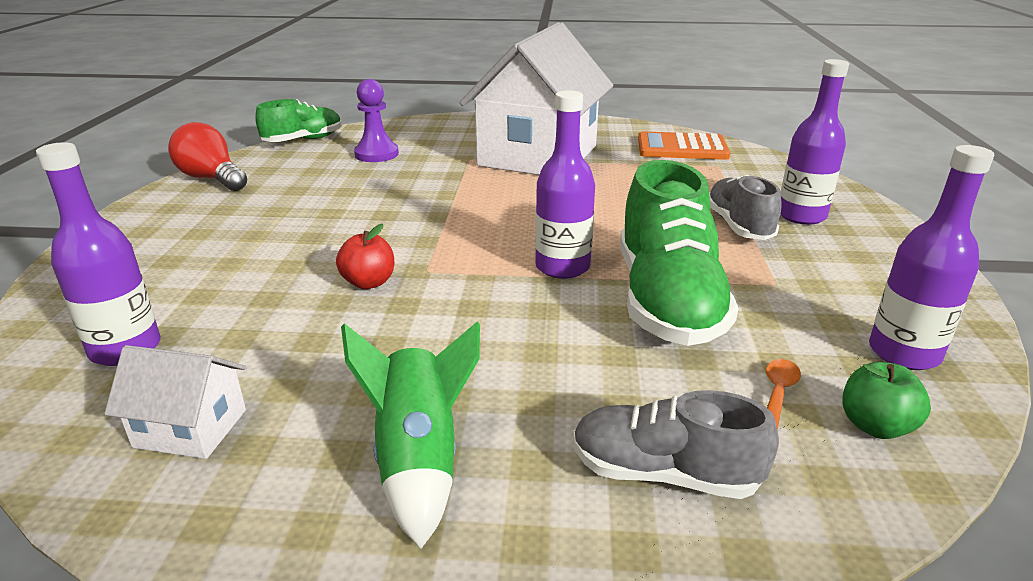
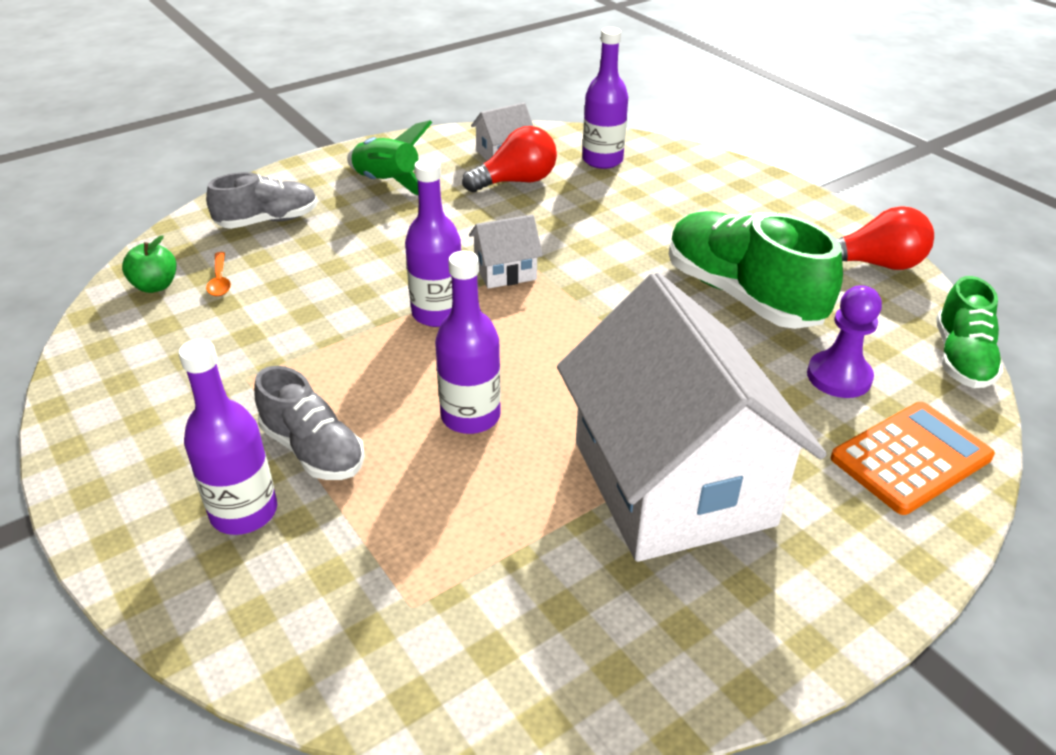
camera: 140 degrees right, 10 degrees up
red apple [336,224,394,289] -> none
green shoe [620,160,738,346] -> green shoe moved to [669,211,843,329]
orange calculator [638,131,730,160] -> orange calculator moved to [831,402,995,515]
purple bottle [869,145,994,370] -> purple bottle moved to [435,250,501,434]
none -> red light bulb [462,126,557,192]
none -> white house [469,215,543,289]

